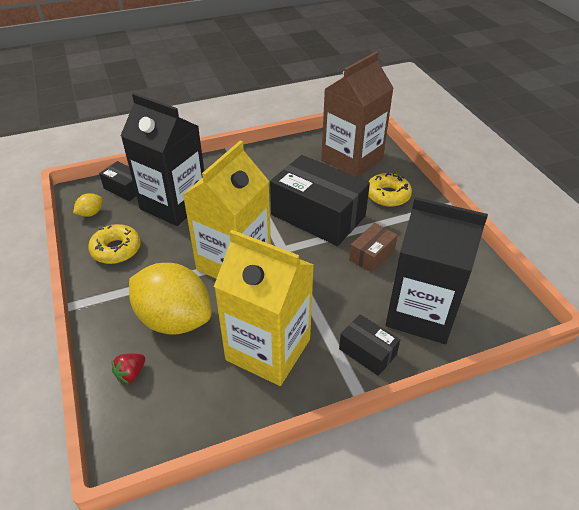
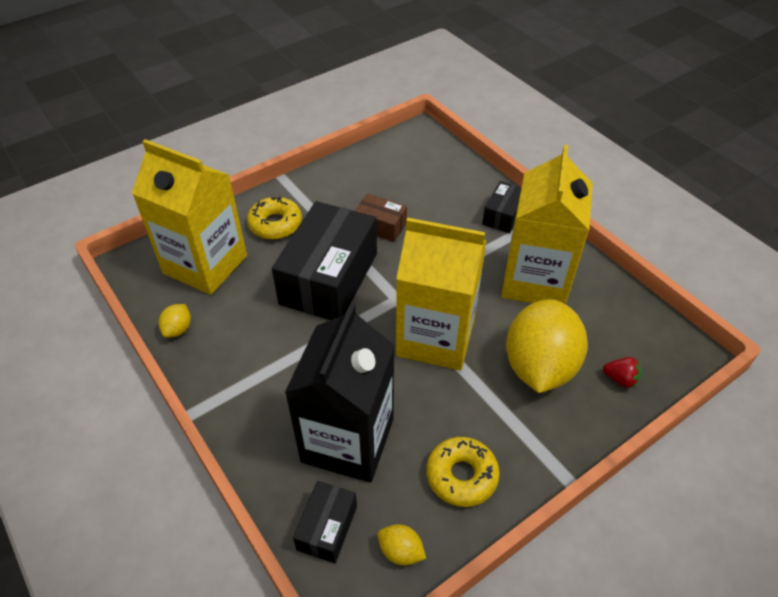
camera: 105 degrees left, 5 degrees up
brown carton [321,52,393,177] -> yellow carton [132,139,247,295]
black carton [386,197,488,344] -> none
none -> yellow lemon [159,304,191,338]

